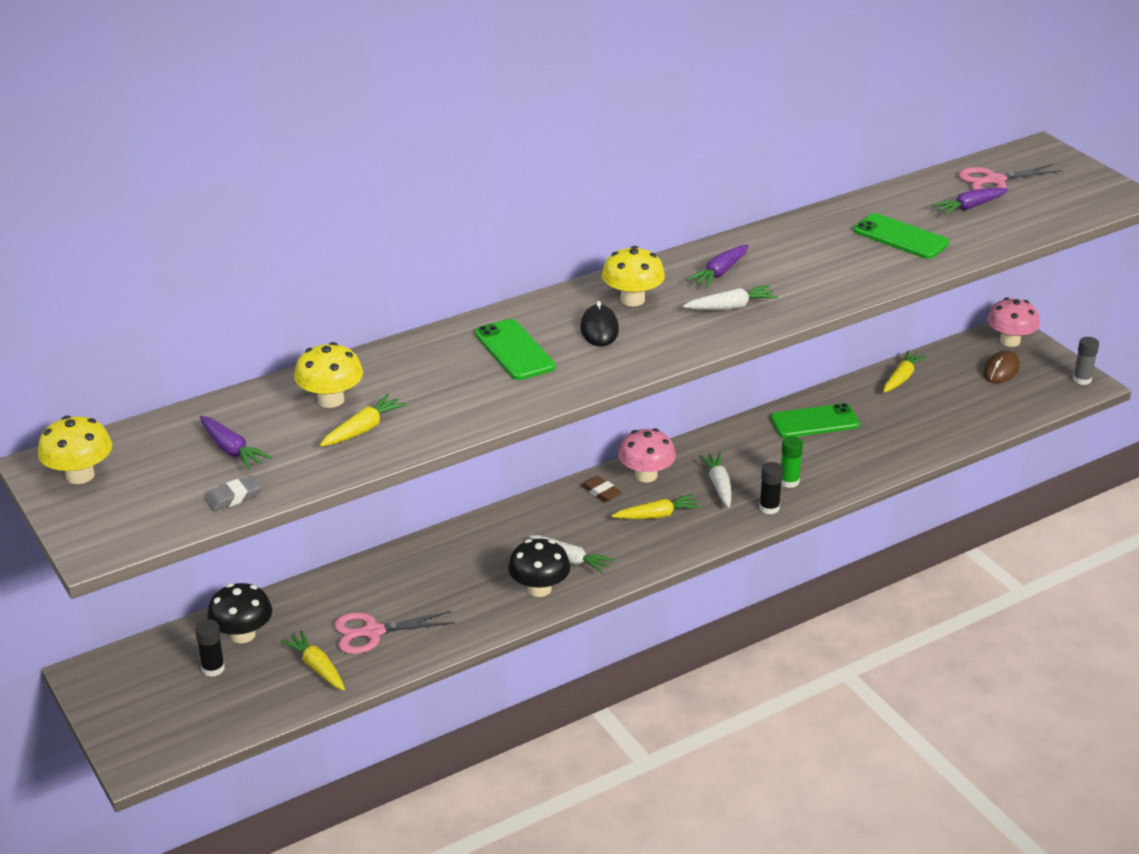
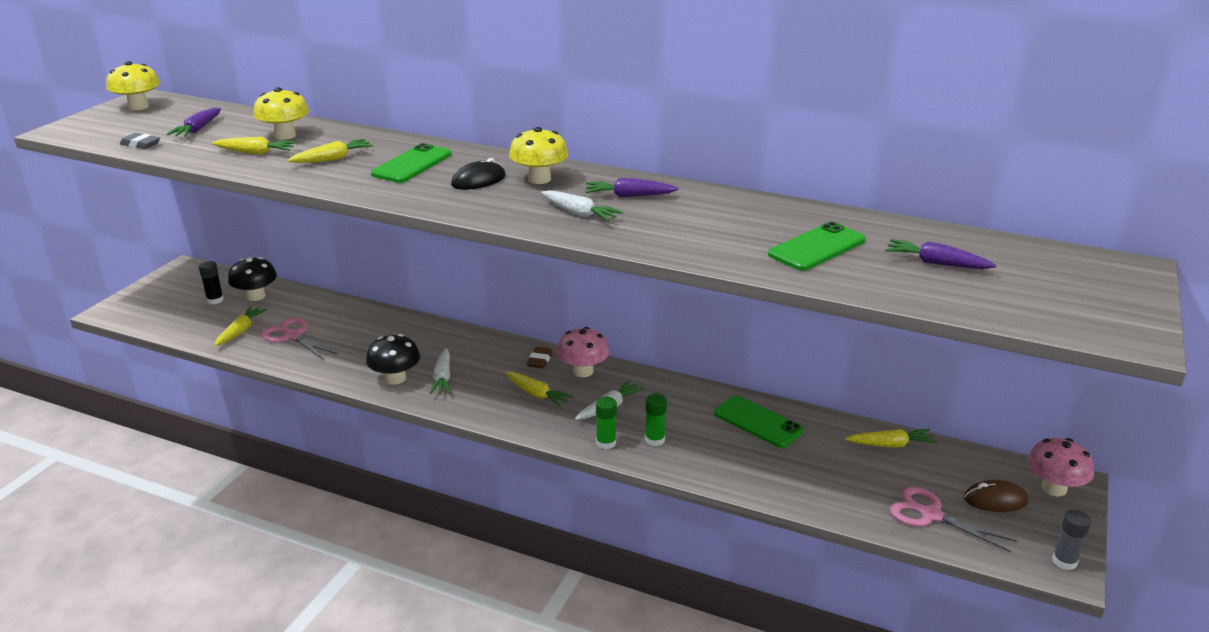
camera: 55 degrees right, 5 degrees down
black glue stick [759,462,783,514] -> green glue stick [596,397,617,449]
green phone [853,213,949,259] -> green phone turned 45 degrees clockwise [768,222,865,271]
pink scissors [958,164,1063,190] -> pink scissors moved to [890,486,1017,552]
none -> yellow carrot [287,139,374,163]

